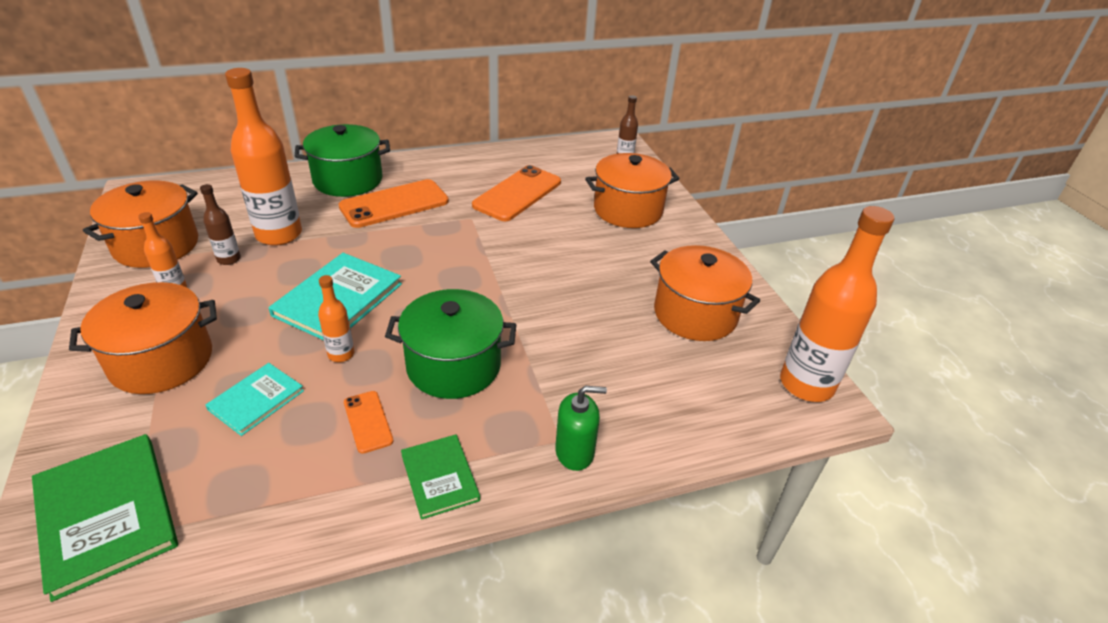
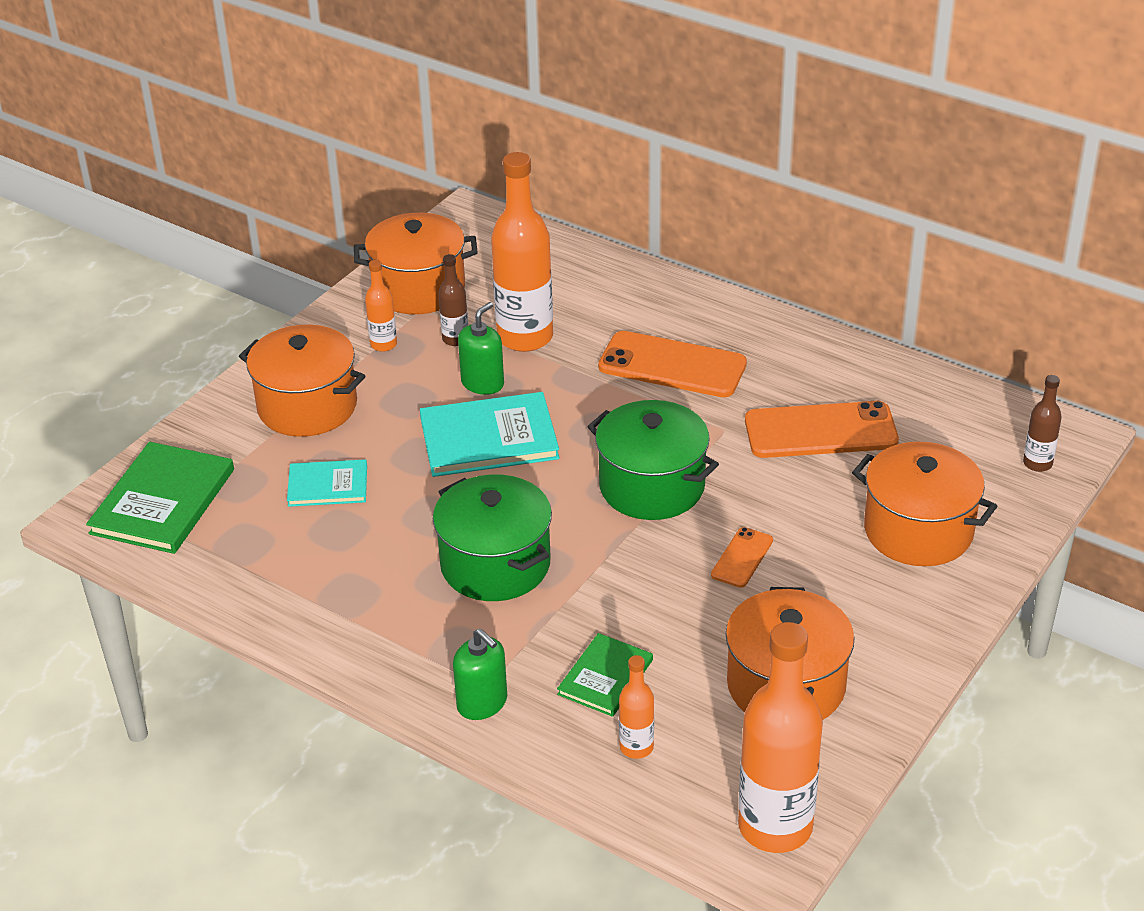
camera: 55 degrees right, 0 degrees up
green pot [295,124,390,197] -> green pot moved to [587,400,719,520]
orange bottle [318,275,354,362] -> orange bottle moved to [619,655,654,759]
orange phone [344,391,394,454] -> orange phone moved to [711,527,773,588]
green book [401,434,480,520] -> green book moved to [557,633,653,717]
none -> green soap dispenser [458,302,504,395]

